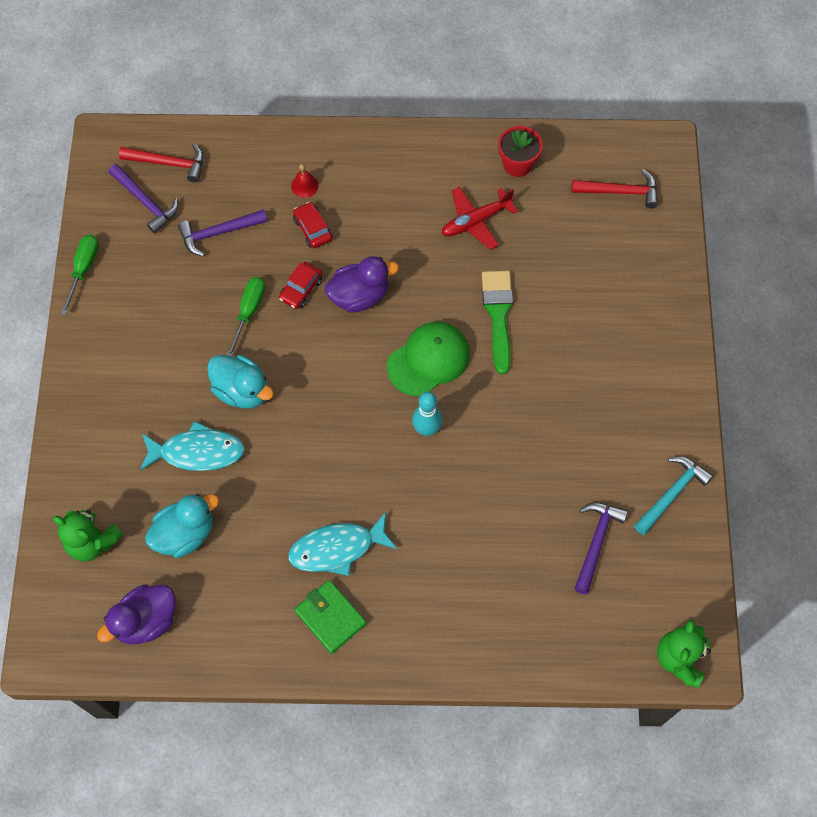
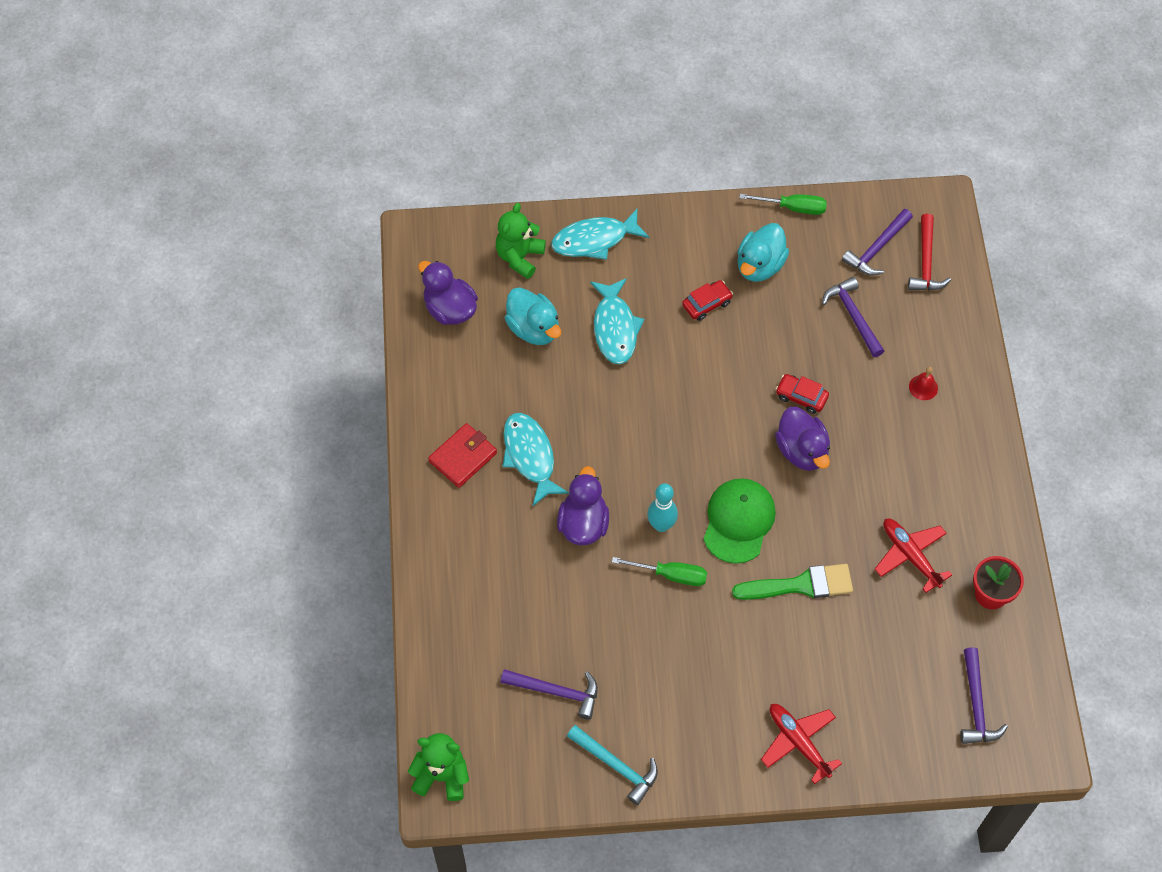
camera: 85 degrees right, 5 degrees down
turquoise duck [207,355,274,409] -> turquoise duck moved to [737,223,789,282]
green screwdriver [227,277,265,357] -> green screwdriver moved to [612,557,707,586]
red car [293,202,332,248] -> red car moved to [682,280,733,321]
green wallet [294,580,367,654] -> red wallet [428,423,497,488]
green cap [387,322,470,396] -> green cap turned 120 degrees counterclockwise [703,478,776,564]
red hammer [571,169,658,208] -> purple hammer [960,647,1008,744]
none -> turquoise fish [551,209,649,260]
none -> purple duck [557,466,609,545]
none -> red plane [761,704,842,784]

